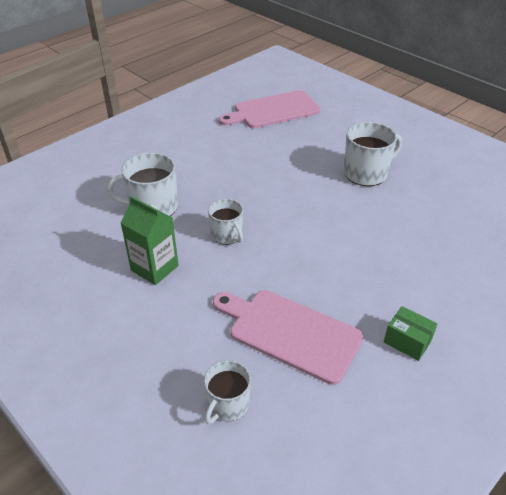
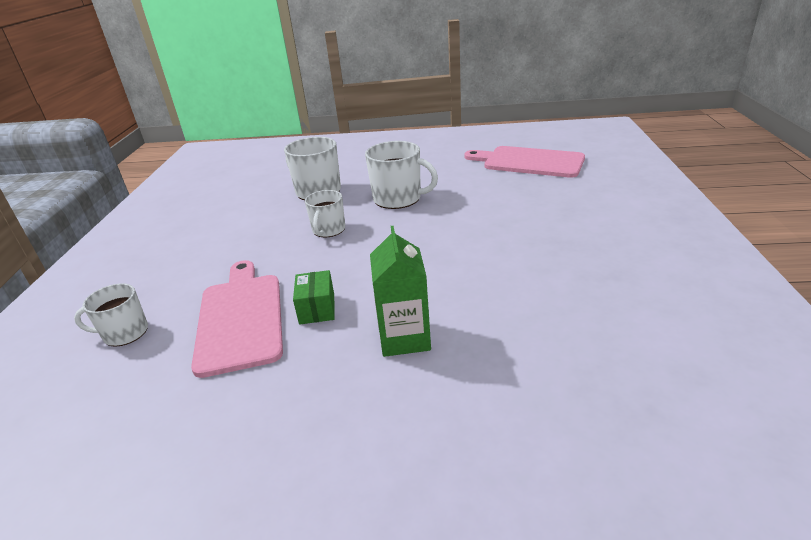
camera: 50 degrees right, 10 degrees down
green carton [120,196,179,285] -> green carton moved to [370,226,431,357]
white mug [344,122,402,186] -> white mug moved to [365,141,438,209]
green box [384,306,437,361] -> green box moved to [293,270,334,325]

